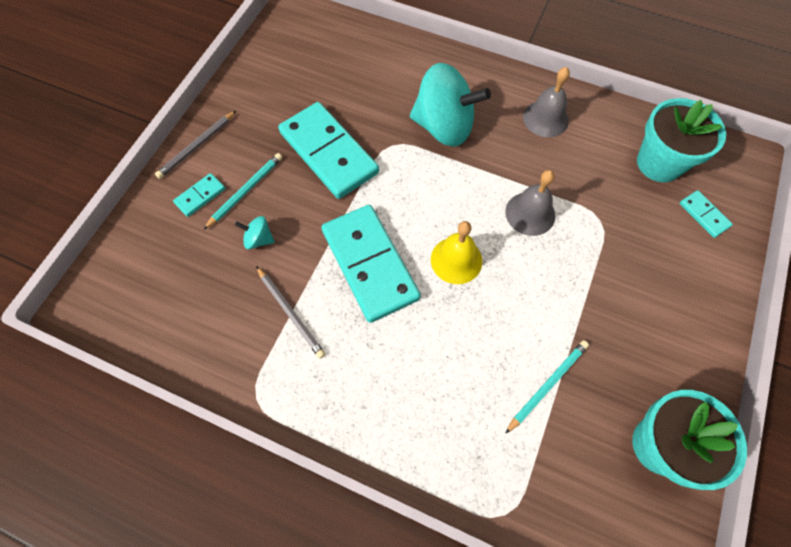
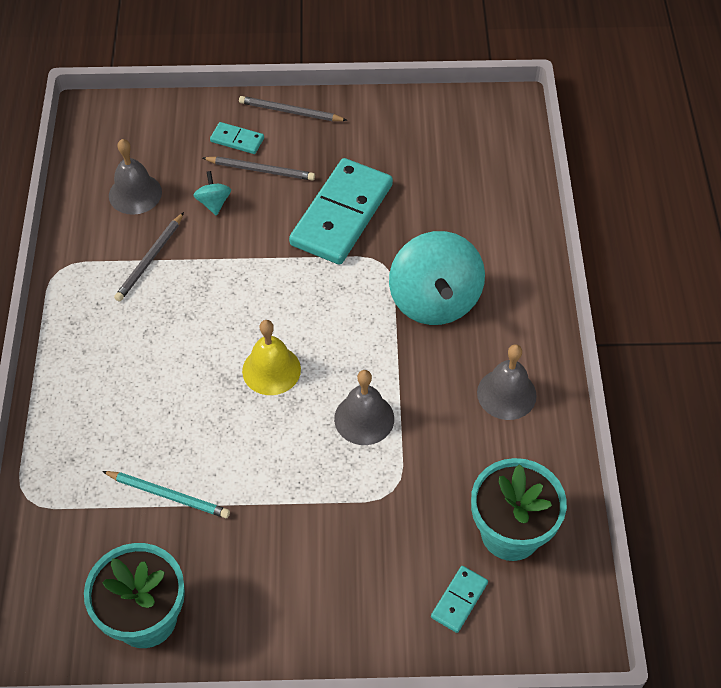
camera: 65 degrees right, 10 degrees down
turquoise pencil [203,153,282,230] -> grey pencil [203,156,315,180]
turquoise domino [322,205,421,323] -> none
none -> grey bell [109,139,162,215]

